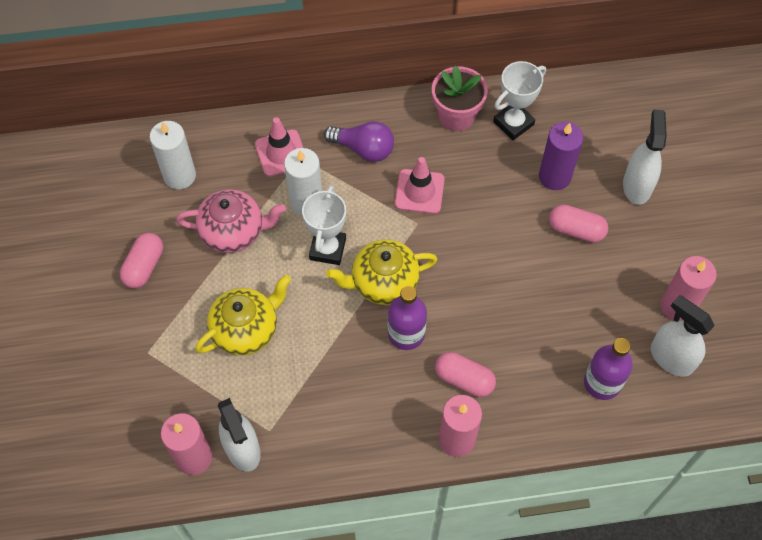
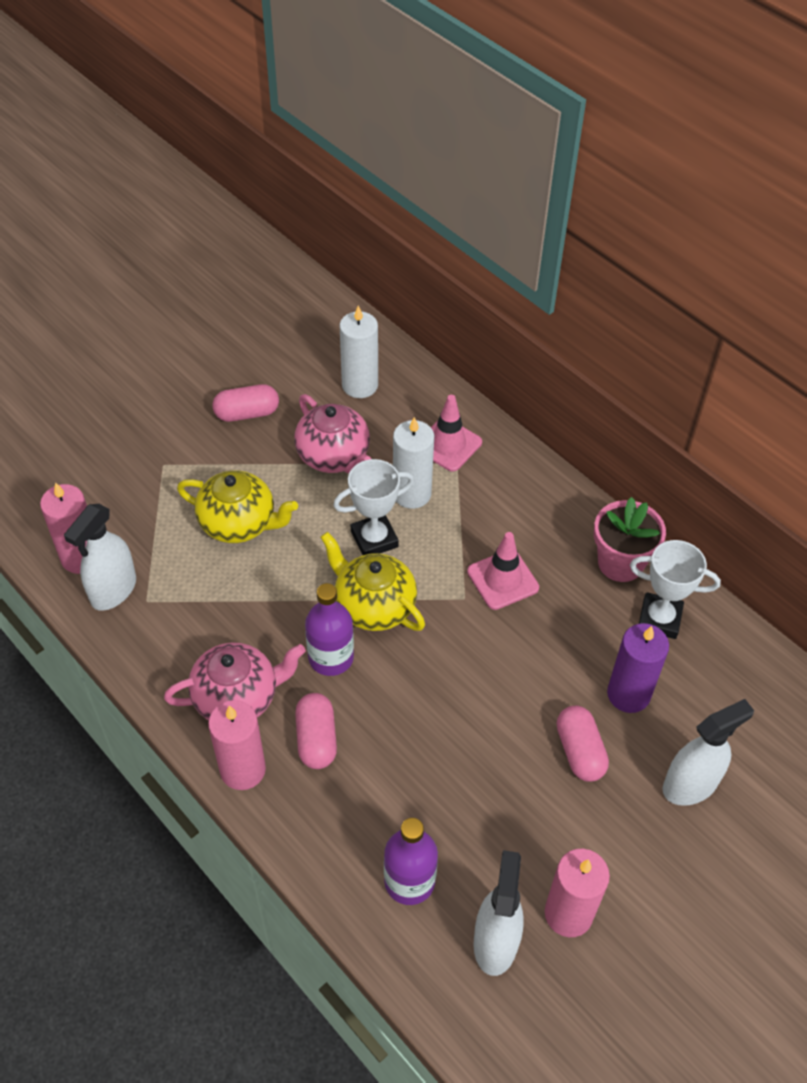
camera: 55 degrees right, 10 degrees down
purple light bulb [324,121,394,162] -> none
none -> pink teapot [164,642,306,720]

